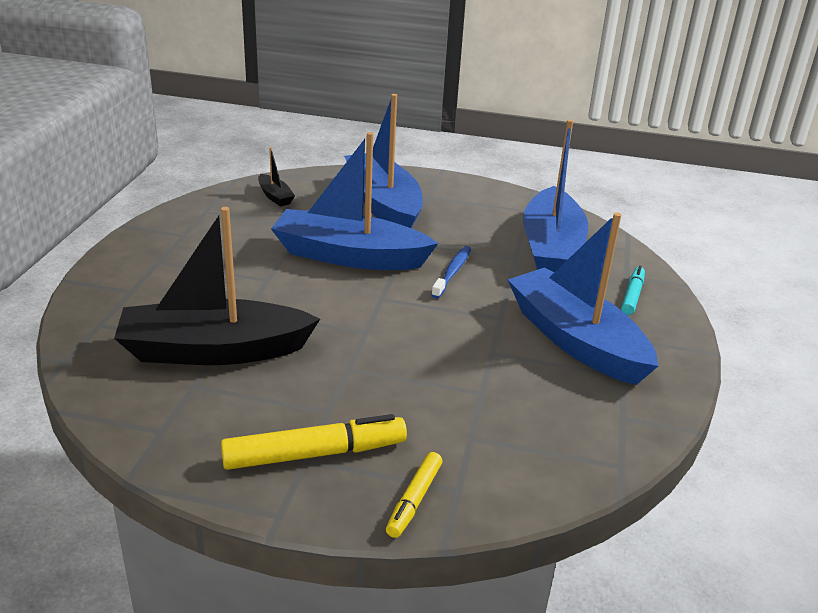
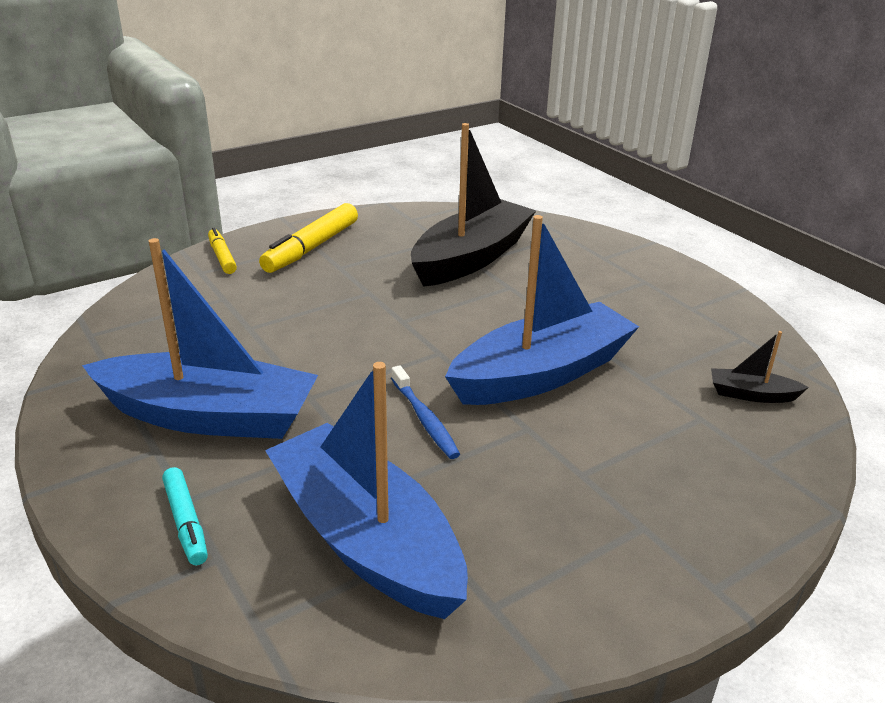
camera: 135 degrees right, 0 degrees up
blue boat [344,94,423,228] -> none

